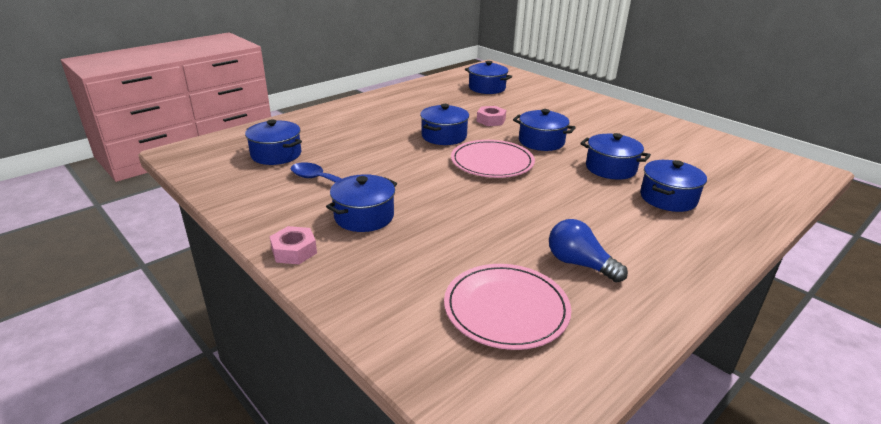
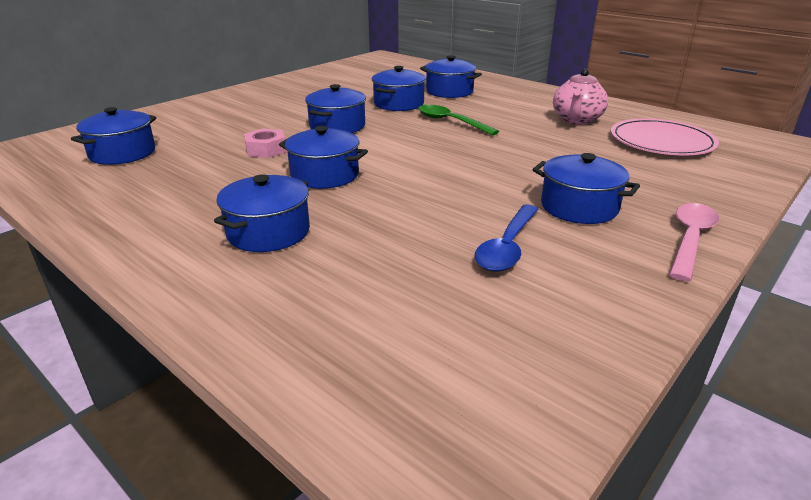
camera: 95 degrees left, 0 degrees up
blue pot [245,120,302,165] -> blue pot moved to [214,174,310,252]
pink nut [269,226,317,264] -> pink spoon [669,203,719,282]
pink plate [451,140,535,178] -> none
blue light bulb [549,219,628,282] -> pink teapot [553,69,608,125]
none -> green spoon [418,105,499,135]

